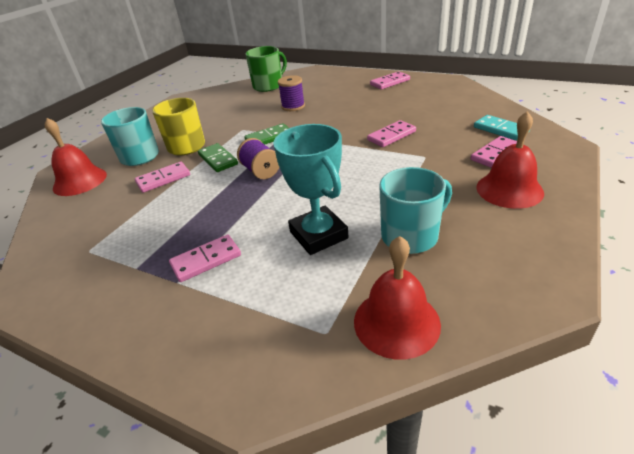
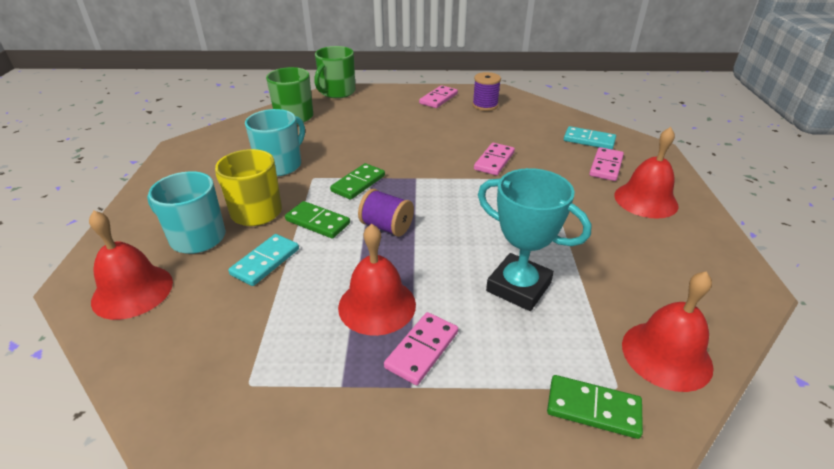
camera: 30 degrees left, 0 degrees up
pink domino [135,162,190,193] -> turquoise domino [228,234,299,286]
purple spool [278,75,305,111] -> purple spool moved to [473,72,501,111]
turquoise mug [379,167,452,254] -> turquoise mug moved to [245,109,305,176]
none -> green mug [315,46,355,98]
none -> red bell [338,224,416,336]
none -> green domino [547,375,643,439]

